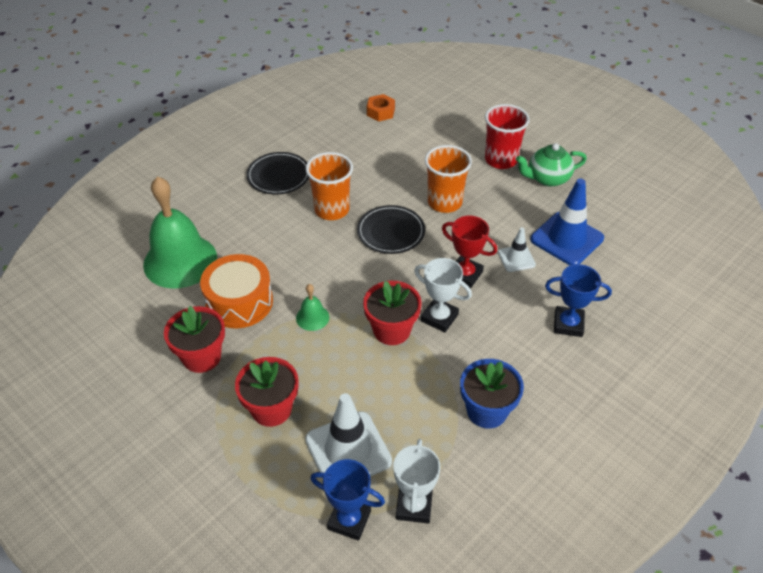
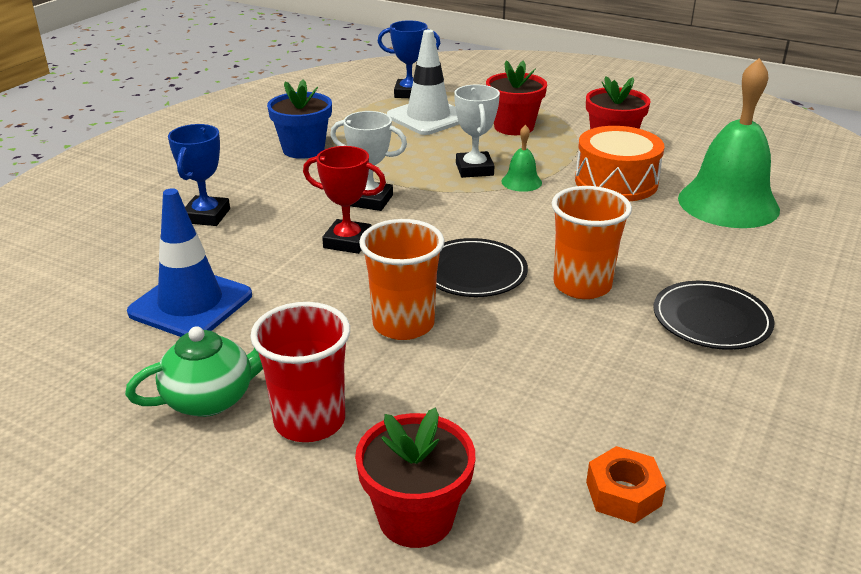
camera: 165 degrees right, 15 degrees down
red flower pot [363,281,422,345] -> red flower pot moved to [355,408,475,548]
white trophy [393,439,441,523] -> white trophy moved to [454,85,500,178]
white traffic cone [498,228,536,272] -> none
blue trophy [545,264,612,337] -> blue trophy turned 75 degrees counterclockwise [168,124,230,226]

